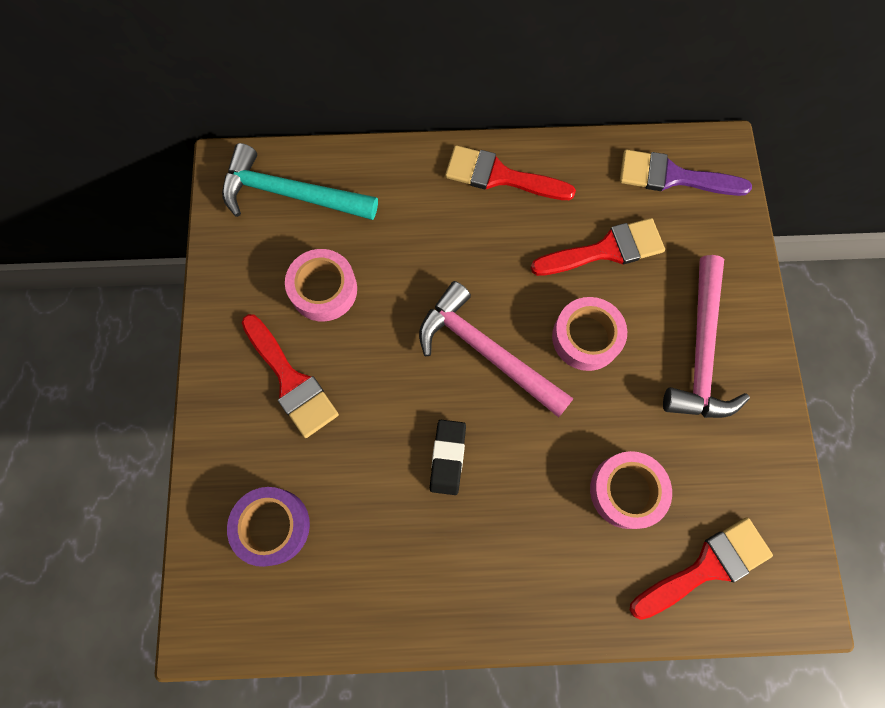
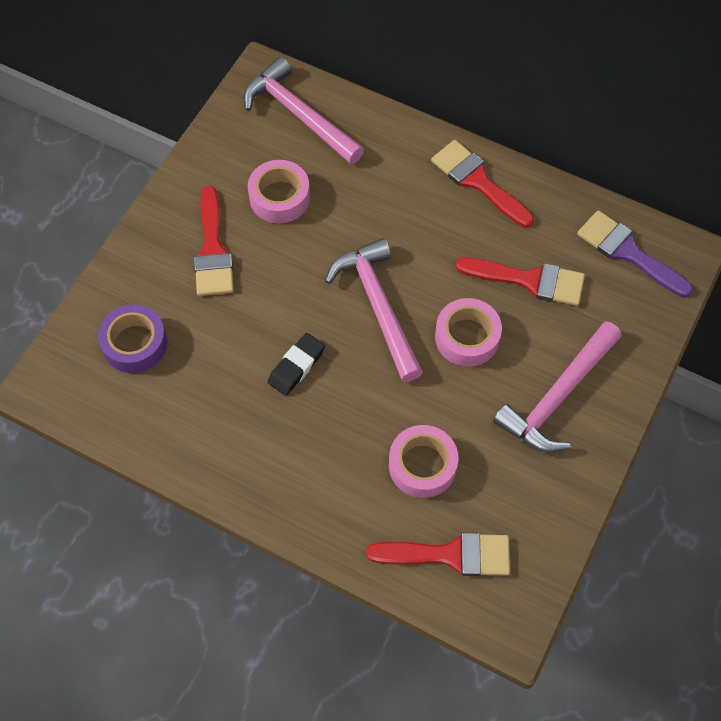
camera: 30 degrees right, 10 degrees down
turquoise hammer [222,143,378,220] -> pink hammer [243,57,364,164]

